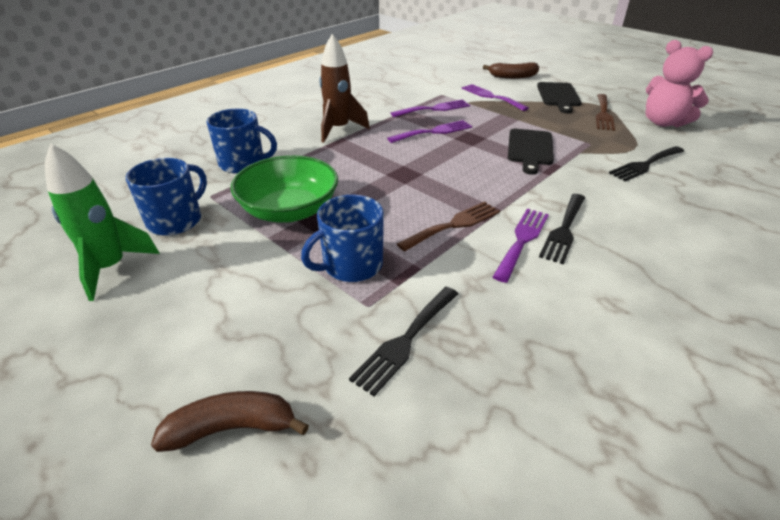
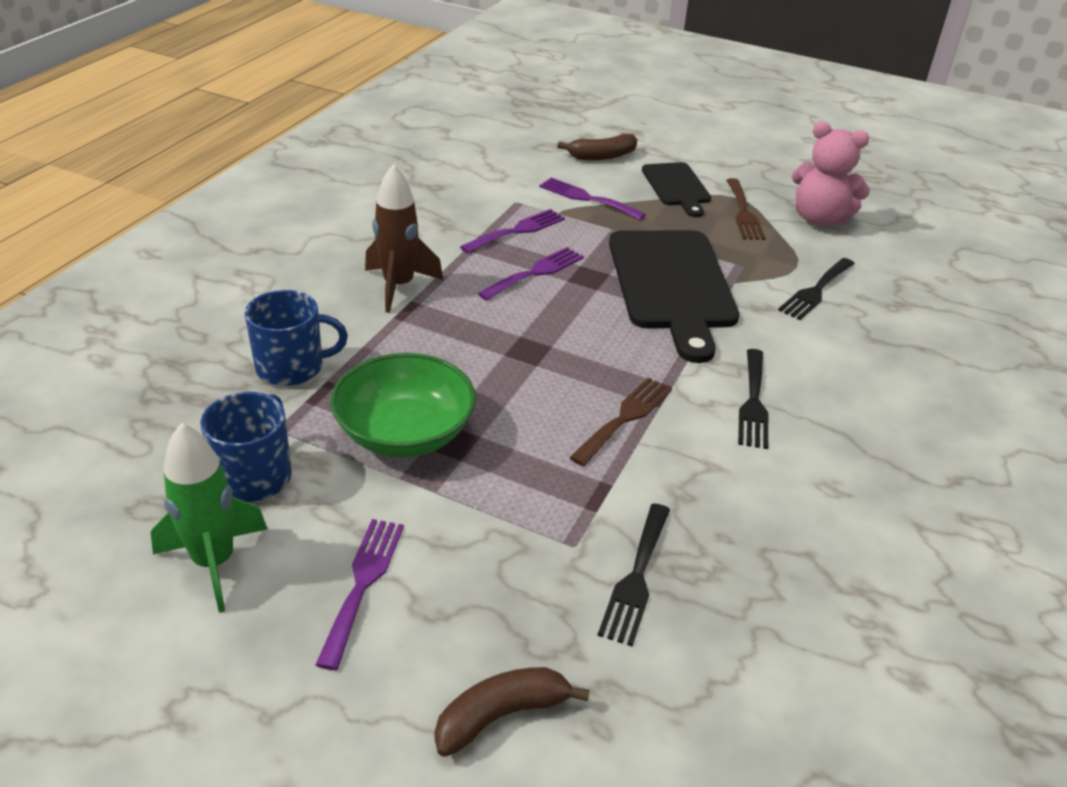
camera: 20 degrees left, 0 degrees up
blue mug [301,195,384,282] -> none
purple fork [493,209,549,283] -> purple fork moved to [316,519,404,670]
black cutting board [508,129,554,175] -> black cutting board [609,230,739,363], size x1.81

